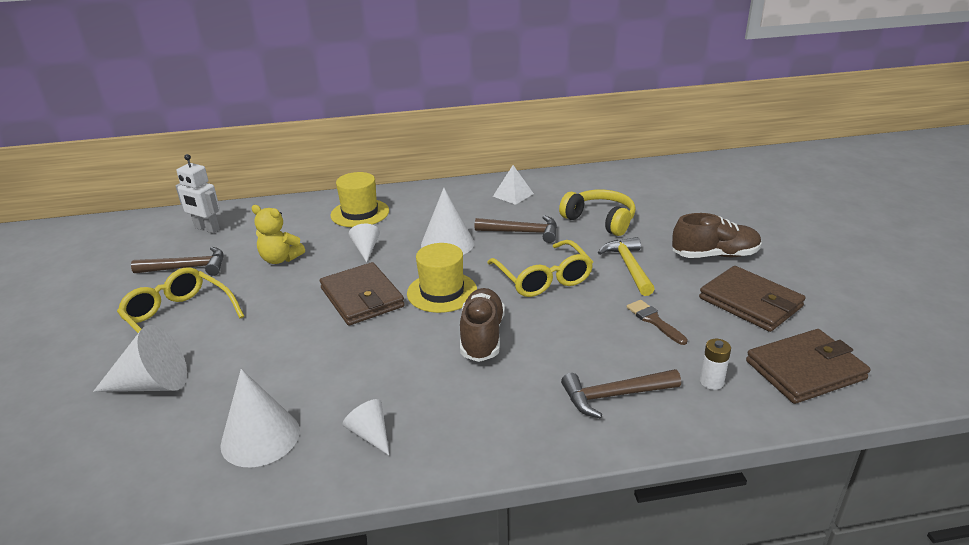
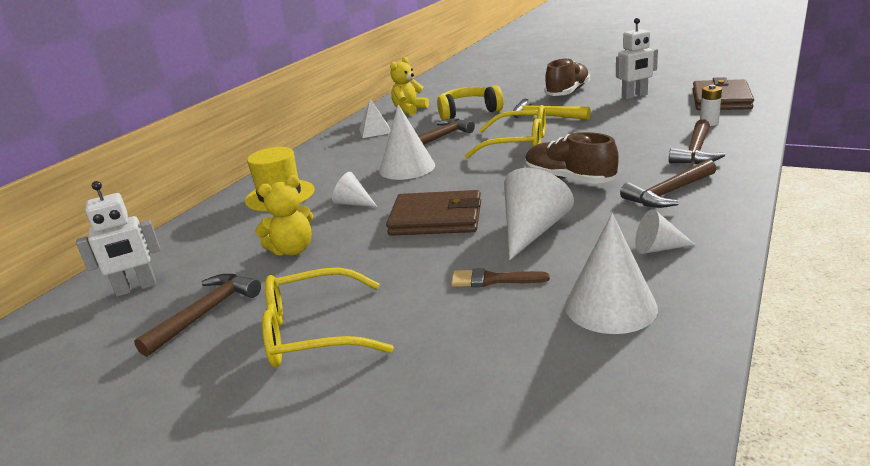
camera: 50 degrees left, 5 degrees down
white cone [93,325,187,392] -> white cone moved to [504,168,574,260]
yellow hat [407,243,477,313] -> none
brown brush [627,300,688,345] -> brown brush moved to [451,268,550,287]
brown wallet [699,266,805,332] -> white robot [616,18,658,99]
none -> yellow teddy bear [390,57,429,115]
none -> brown hammer [620,159,716,208]

